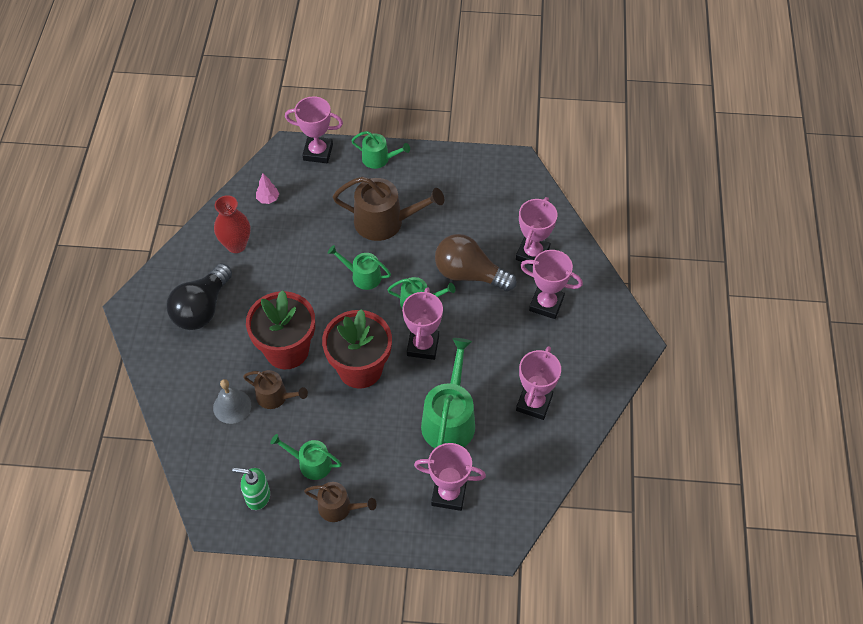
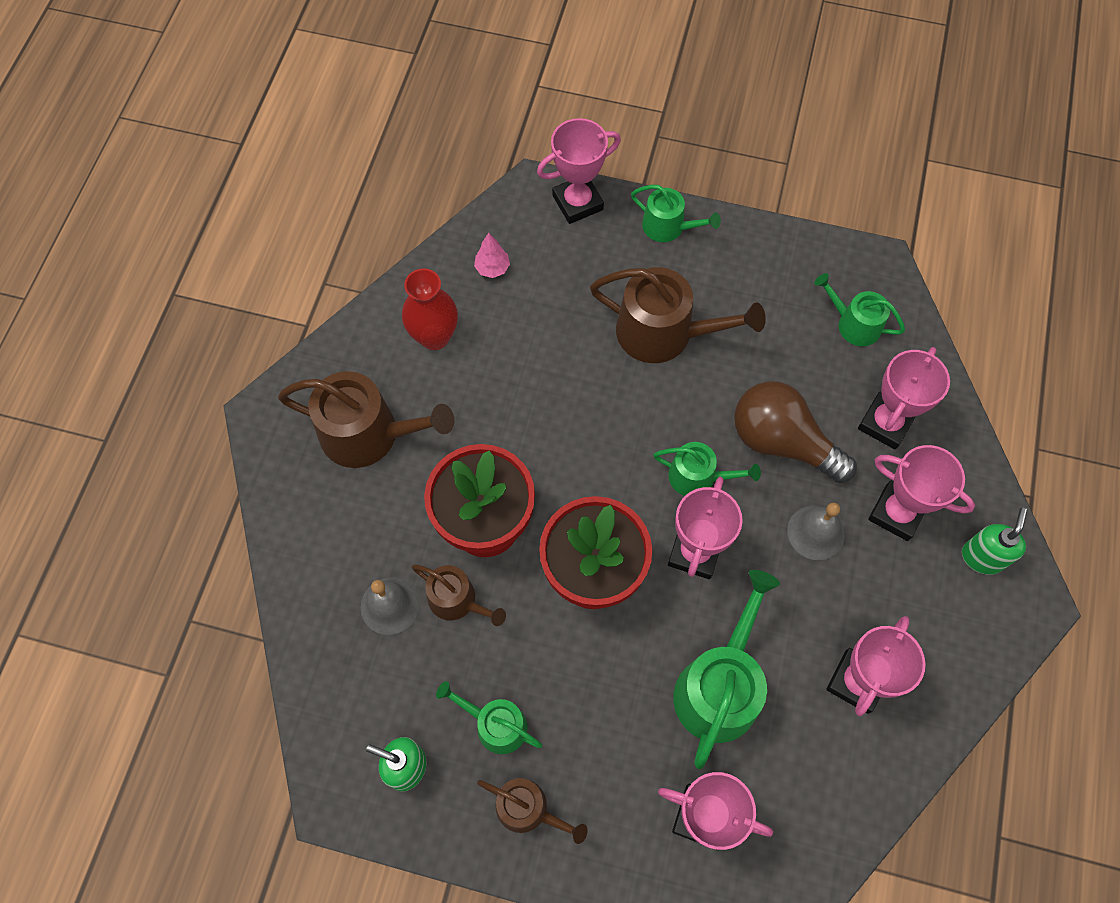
camera: 10 degrees right, 10 degrees up
black light bulb [167,263,232,330] -> brown watering can [278,371,454,468]
pink trophy [285,97,343,163] -> pink trophy turned 45 degrees counterclockwise [537,118,621,224]
green watering can [328,245,391,290] -> green watering can moved to [814,273,905,346]
none -> grey bell [787,503,845,560]
none -> green soap dispenser [962,508,1027,575]

